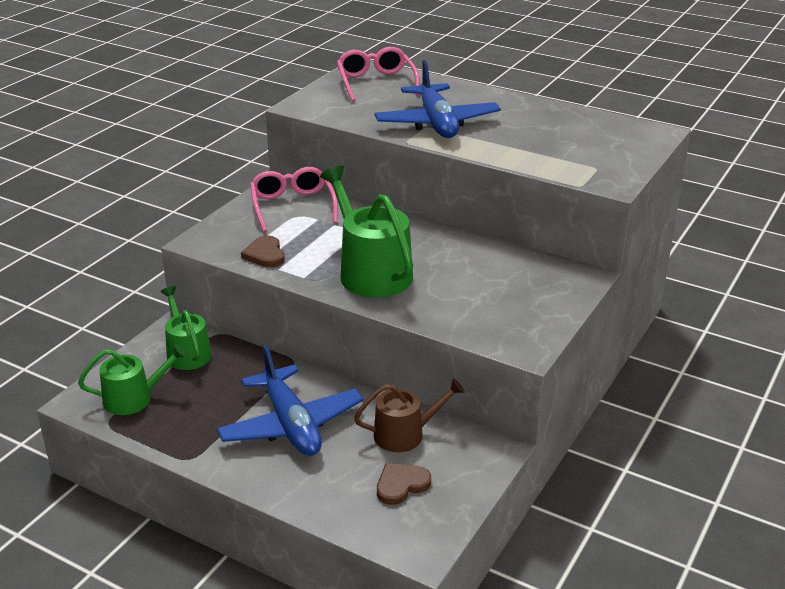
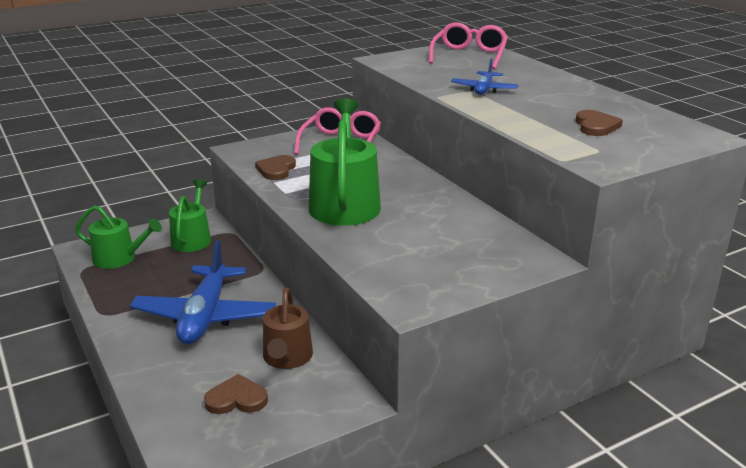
camera: 30 degrees right, 5 degrees down
brown watering can [354,378,465,452] -> brown watering can turned 75 degrees clockwise [263,287,313,369]
blue plane [375,60,501,138] -> blue plane [451,58,519,95], size x0.53
none -> brown heart [576,110,623,136]

